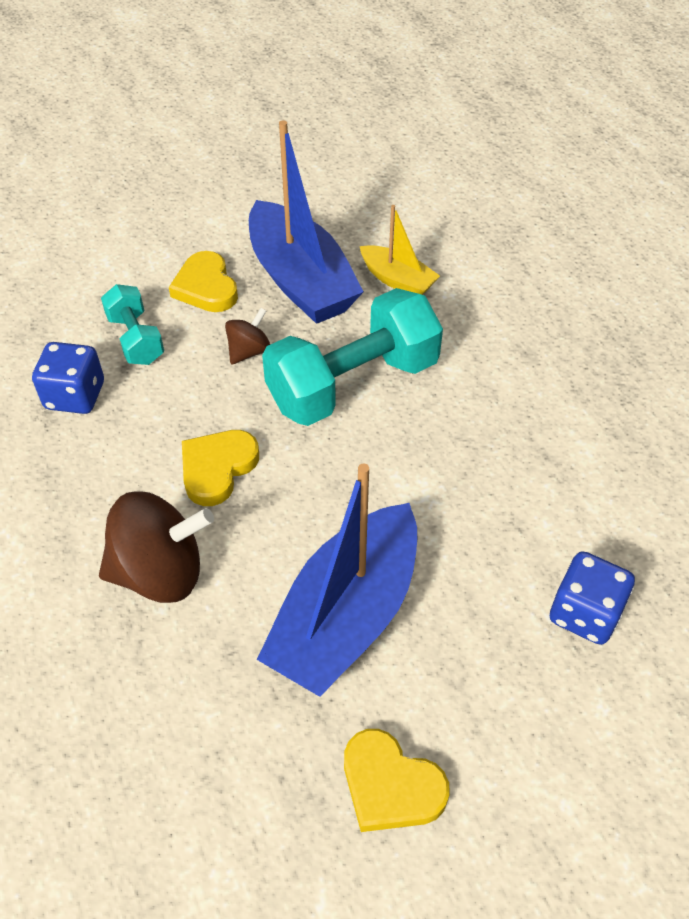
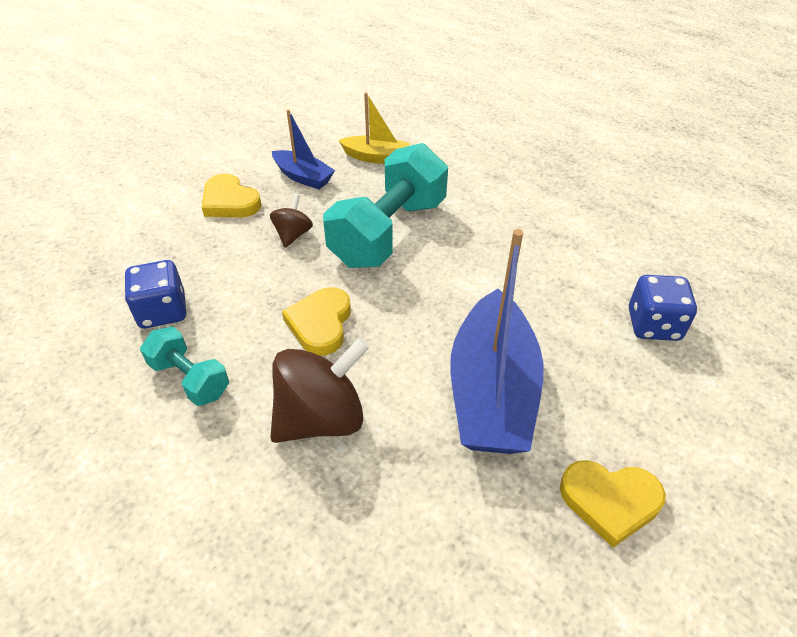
camera: 25 degrees left, 5 degrees down
turquoise dumbbell [101,284,164,365] -> turquoise dumbbell moved to [140,327,229,406]
blue boat [249,120,364,324] -> blue boat [272,109,335,189], size x0.52

